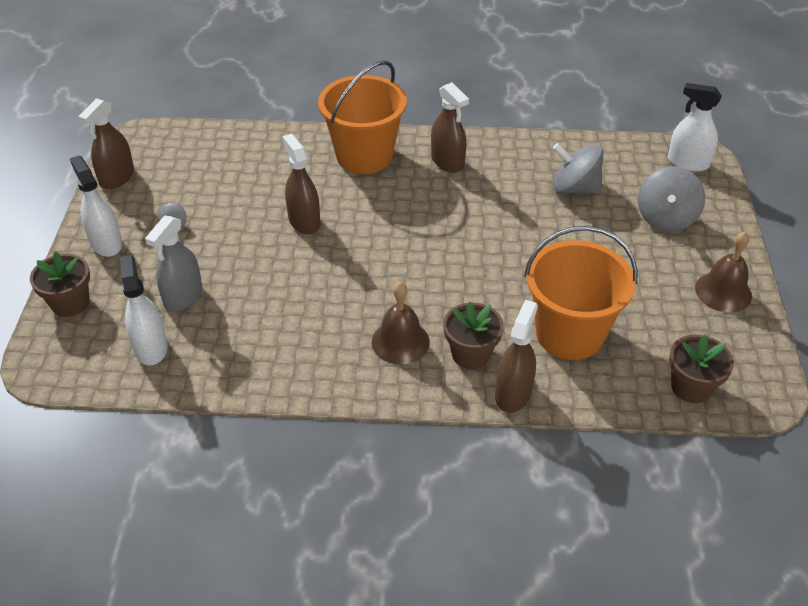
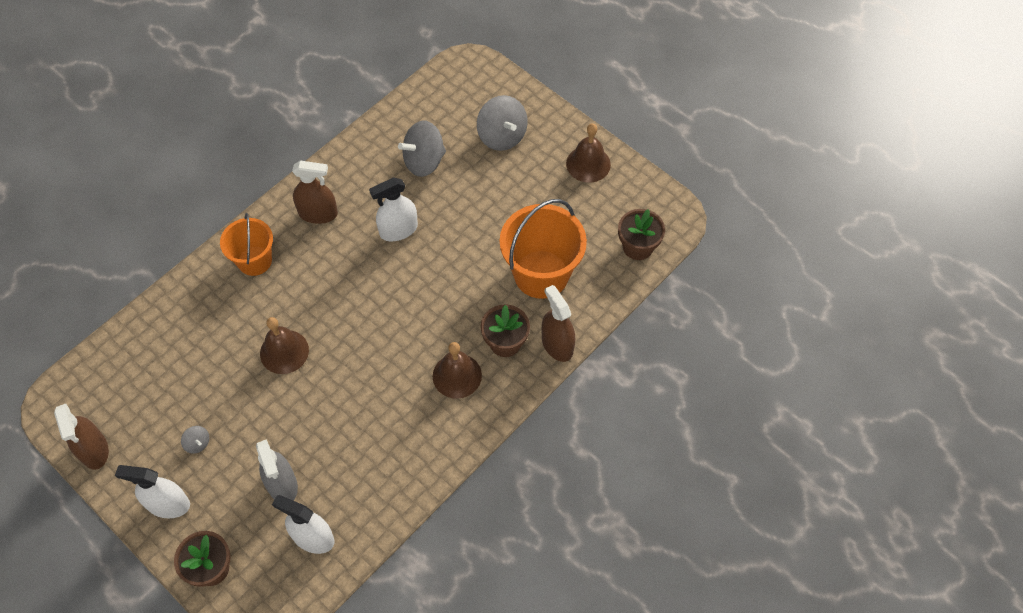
camera: 50 degrees left, 15 degrees up
brown spray bottle [282,134,320,234] -> brown bell [260,317,309,374]
orange bucket [318,61,407,174] -> orange bucket [220,213,273,276], size x0.62
white spray bottle [668,83,722,172] -> white spray bottle moved to [369,178,418,241]

